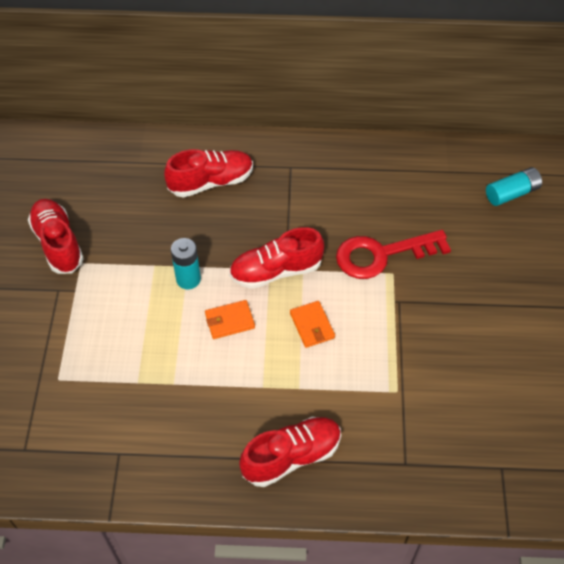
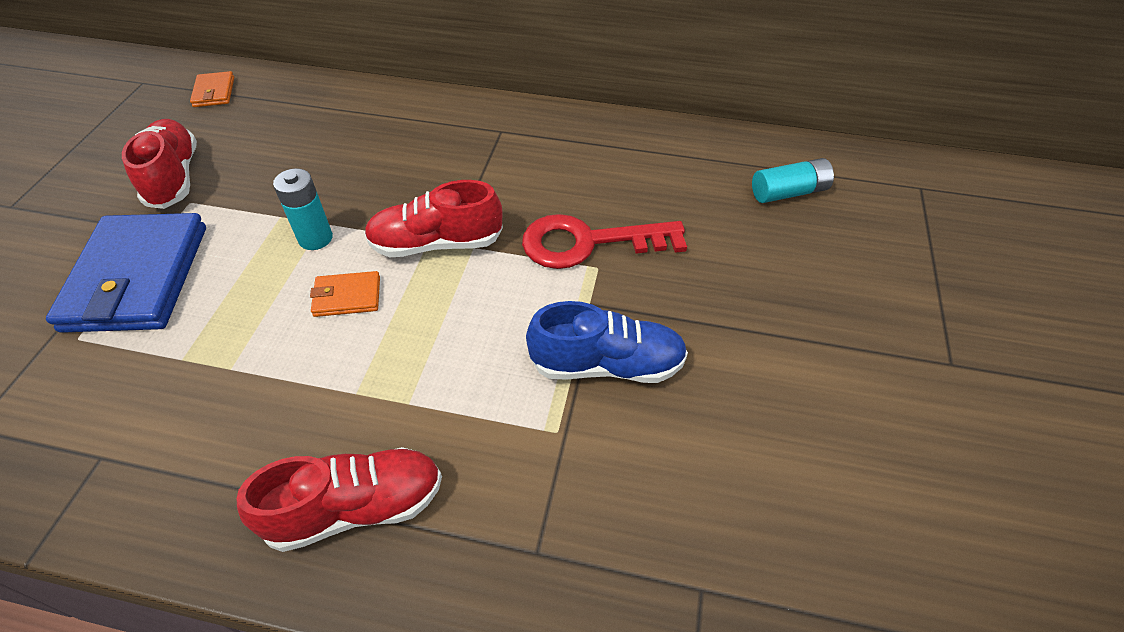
camera: 10 degrees right, 5 degrees down
red shoe [164,149,253,197] -> none
orange wallet [290,301,335,348] -> orange wallet moved to [190,71,234,107]
none -> blue wallet [46,213,206,333]
none -> blue shoe [526,301,688,383]

